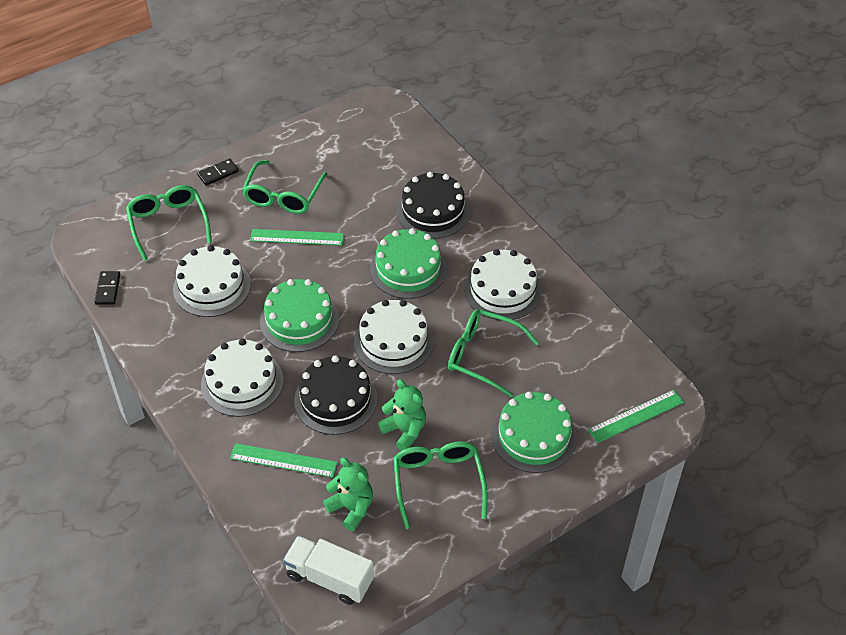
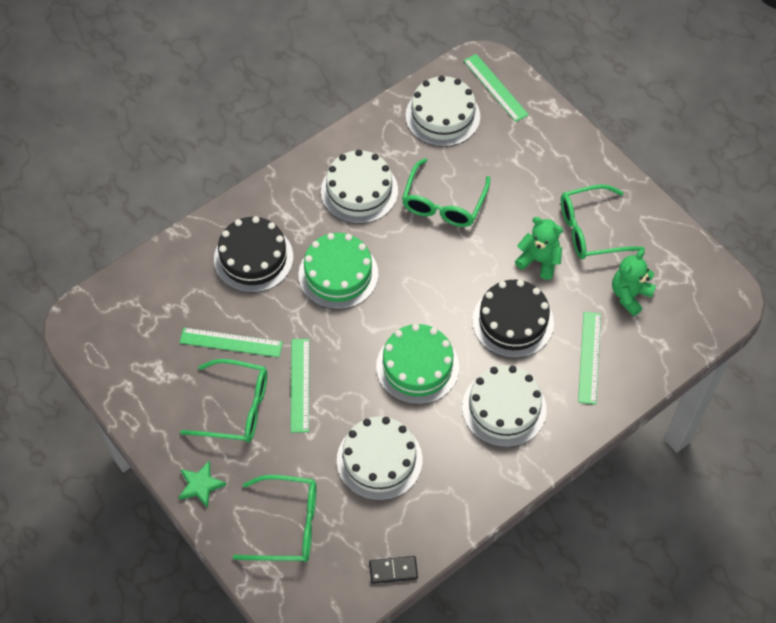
camera: 95 degrees left, 10 degrees up
green glasses [126,185,212,261] -> green glasses turned 150 degrees counterclockwise [233,475,316,562]
black domino [197,159,239,186] -> green star [178,461,226,508]
white truck [283,536,374,605] -> none
white cake [354,300,434,374] -> white cake moved to [405,75,480,147]
green teddy bear [378,379,426,450] -> green teddy bear turned 75 degrees clockwise [515,217,563,280]
green cake [492,392,577,473] -> none
none -> green ruler [180,328,283,357]

